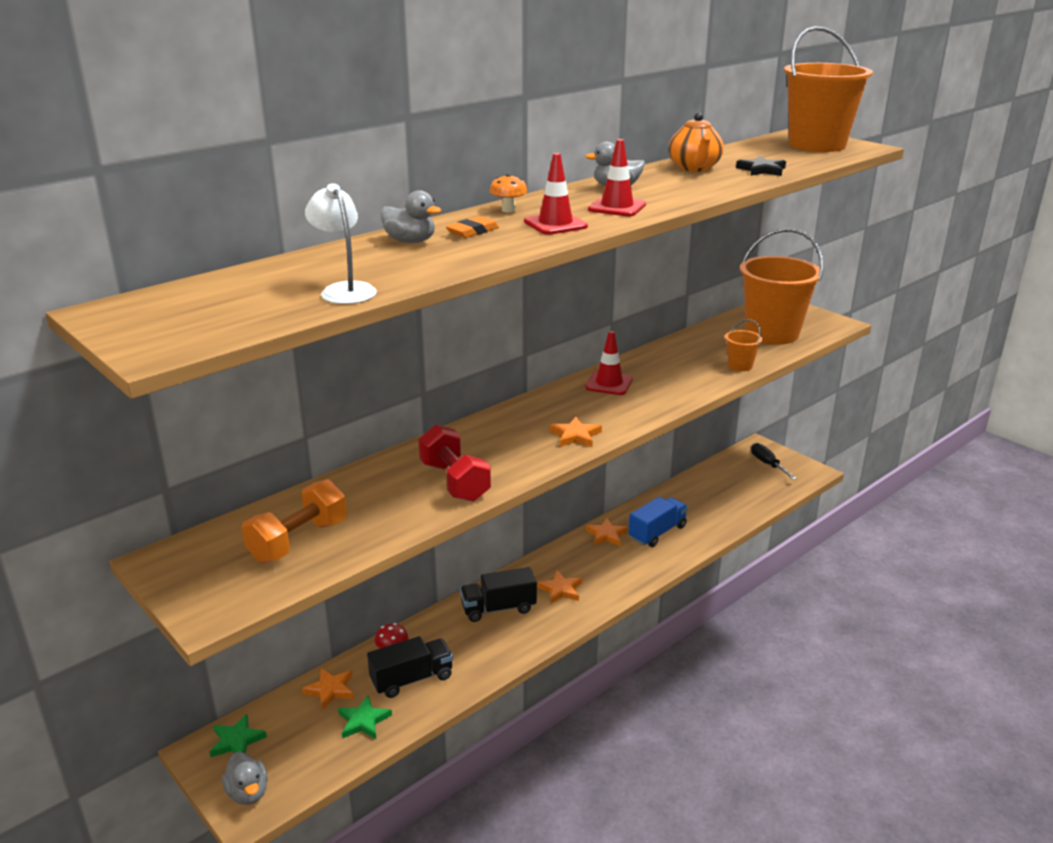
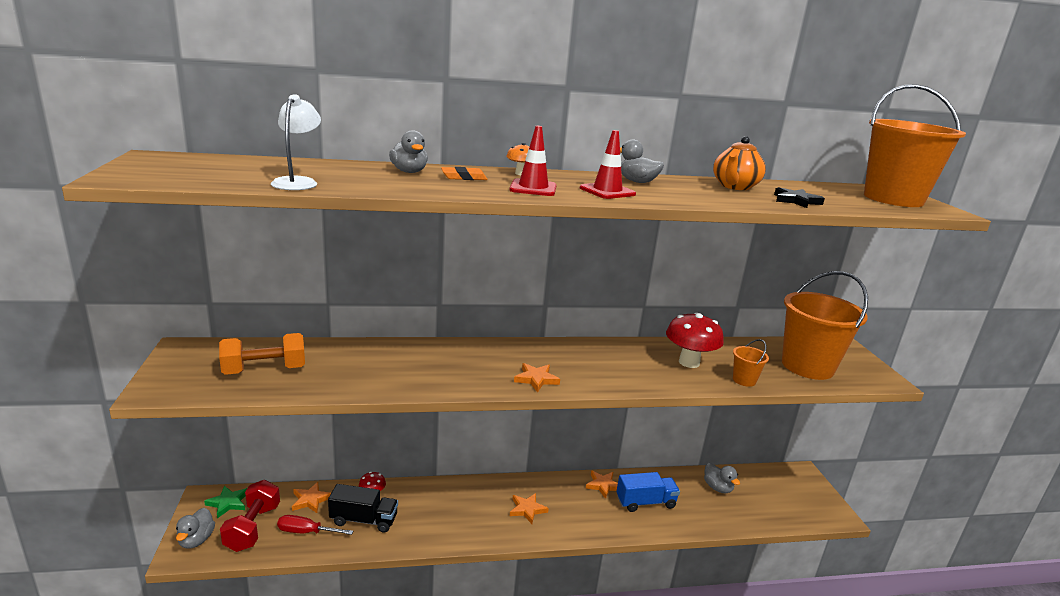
camera: 30 degrees right, 5 degrees down
green star [338,695,392,739] -> red screwdriver [277,515,353,535]
red dumbbell [418,424,491,502] -> red dumbbell moved to [220,480,280,552]
black truck [460,567,537,622] -> none
red traffic cone [585,331,633,395] -> none
black screwdriver [751,443,797,480] -> none
none -> red mushroom [666,313,724,368]
none -> grey duck [704,463,740,493]

